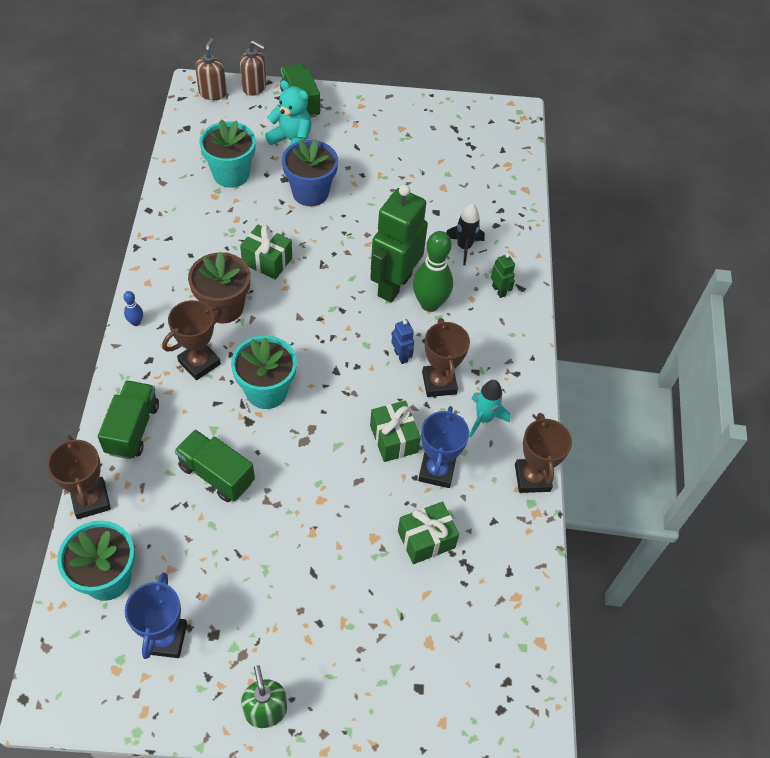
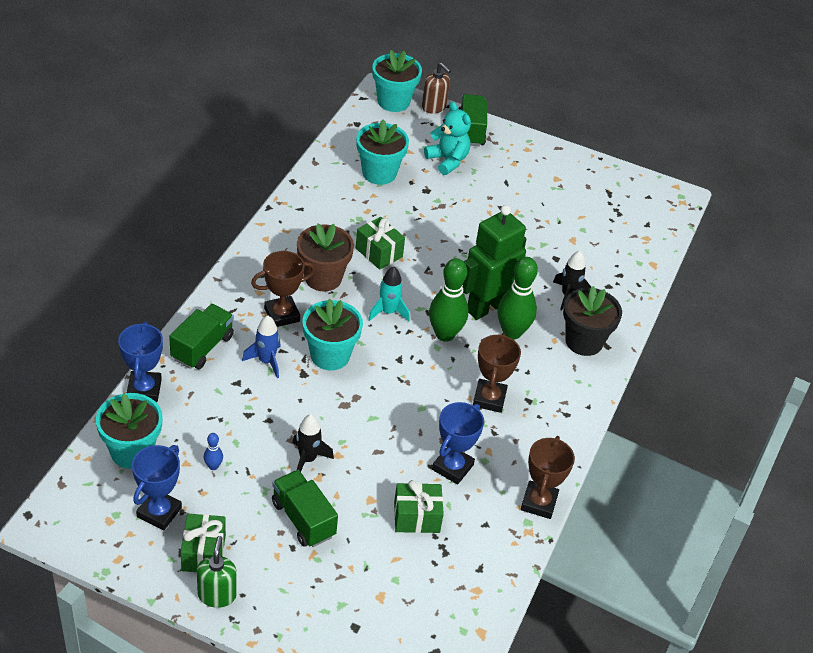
camera: 20 degrees right, 10 degrees down
brown trophy [47,435,111,519] -> blue trophy [118,321,163,402]
blue bowling pin [123,291,143,326] -> blue bowling pin moved to [204,433,223,470]
green truck [175,429,255,502] -> green truck moved to [272,470,338,547]
brown soap dispenser [195,38,227,100] -> turquoise flower pot [372,50,422,112]
blue flower pot [282,139,338,206] -> none
green gift [370,401,421,462] -> green gift moved to [181,514,226,572]
blue robot [392,320,414,364] -> none
turquoise rocket [470,380,510,437] -> turquoise rocket moved to [368,267,410,322]
green robot [491,254,515,298] -> black flower pot [563,286,622,356]
none -> blue rocket [242,315,281,378]
none -> black rocket [292,414,334,472]
none -> green bowling pin [429,258,468,342]

